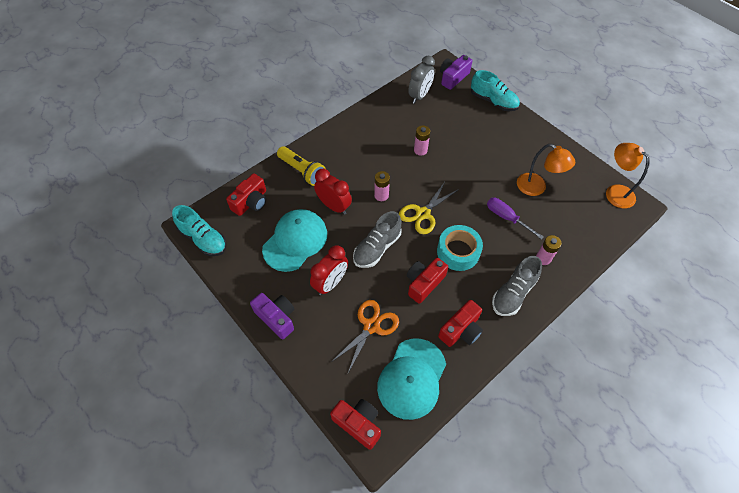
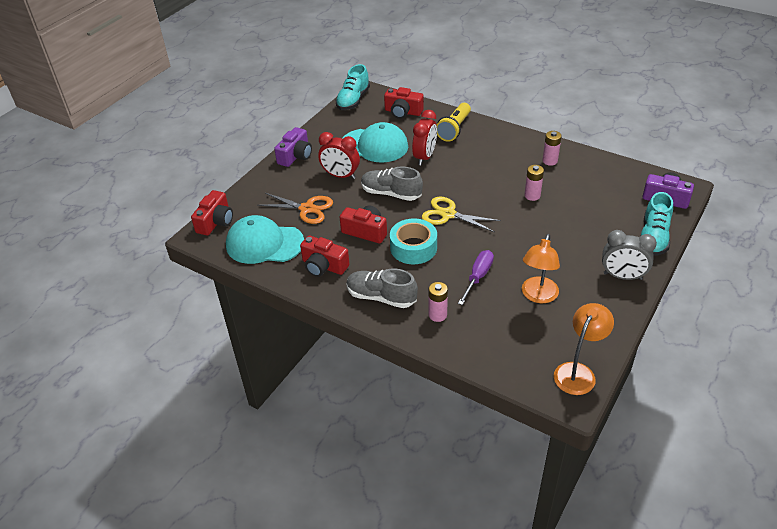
camera: 75 degrees right, 15 degrees down
pink battery [374,171,390,201] -> pink battery moved to [543,131,562,166]
grey clock [408,56,435,104] -> grey clock moved to [602,230,657,280]

